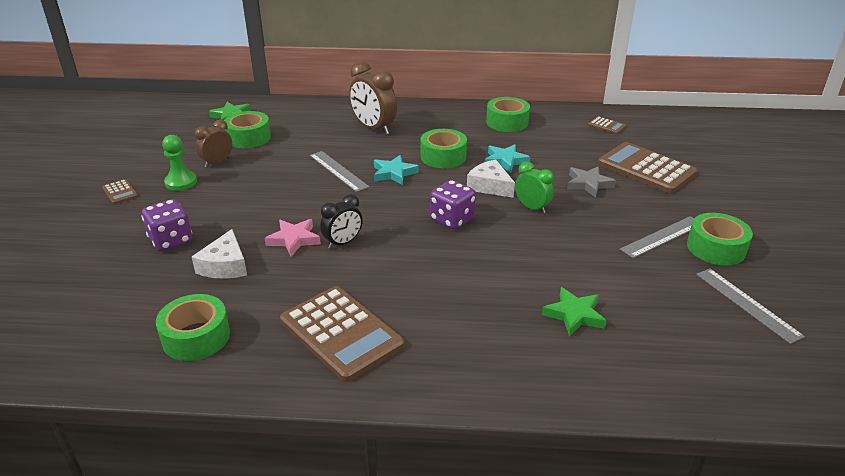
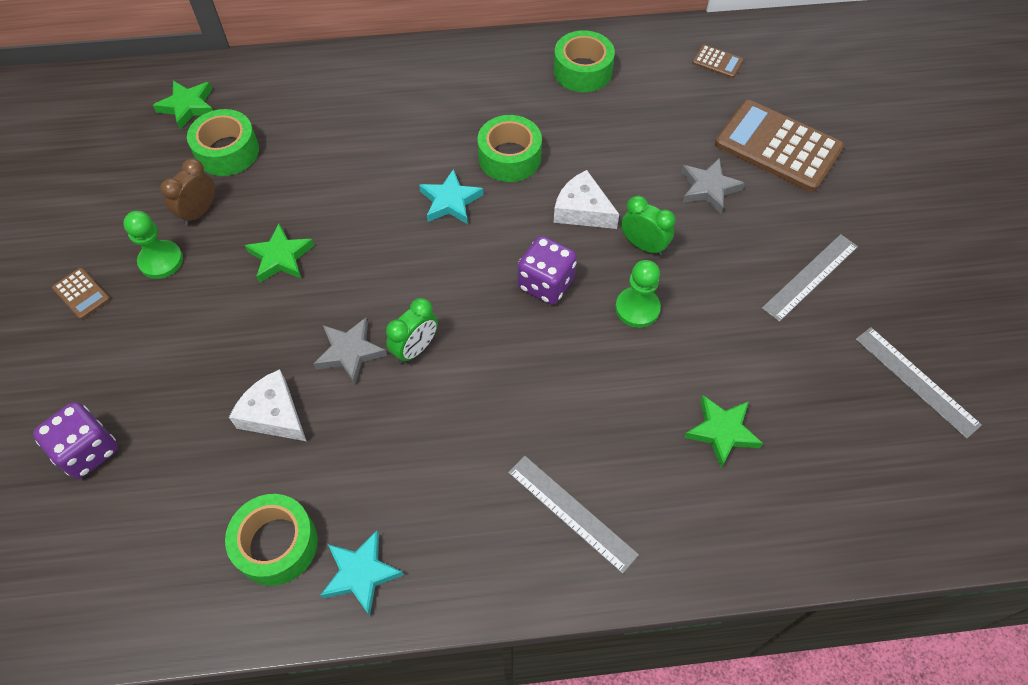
camera: 10 degrees left, 25 degrees up
purple dice [141,199,192,251] -> purple dice moved to [33,402,118,479]
white cheese [192,229,247,279] -> white cheese turned 135 degrees clockwise [229,369,306,441]
pink star [264,219,321,257] -> grey star [313,318,387,385]
brown calculator [280,286,405,382] -> none
grey ruler [310,151,369,192] -> grey ruler moved to [508,456,639,574]
black clock [320,194,363,249] -> green clock [386,298,438,364]
brown clock [349,61,397,135] -> none
turquoise star [485,144,530,173] -> turquoise star moved to [320,531,404,616]
green tape [687,213,753,265] -> none
none -> green star [245,224,314,283]
none -> green pawn [615,260,661,328]

